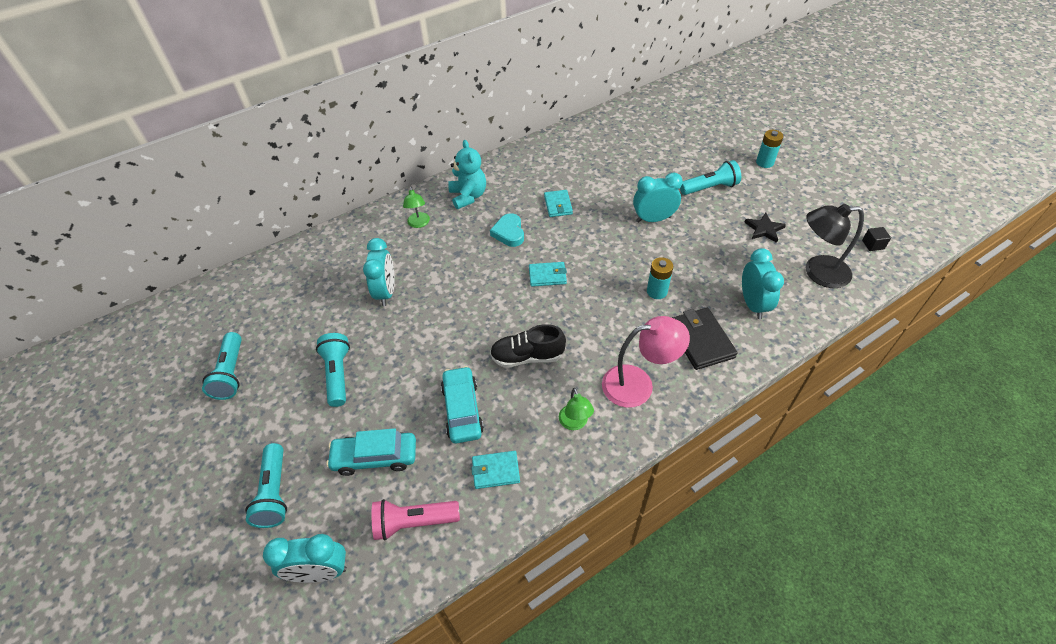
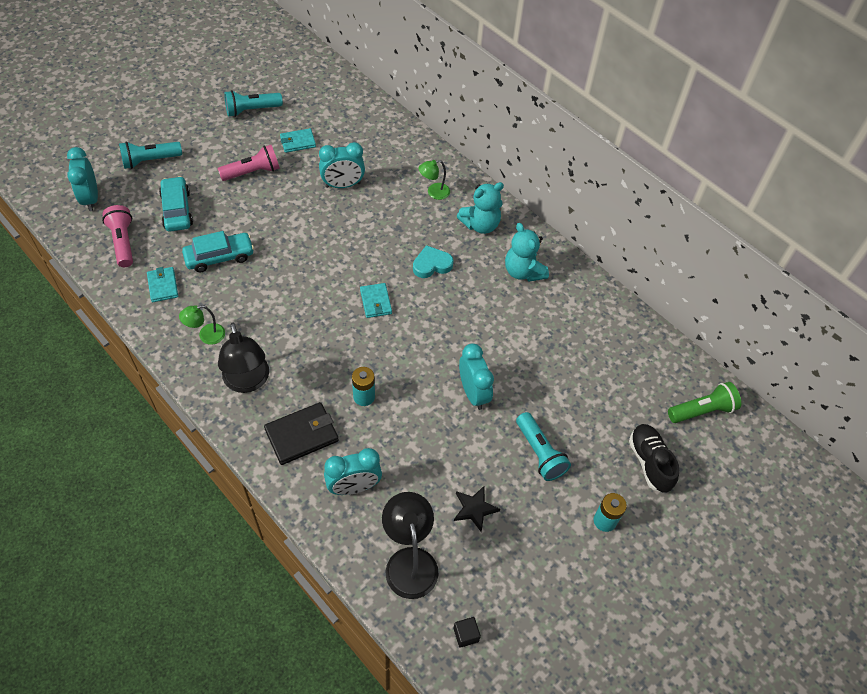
camera: 75 degrees right, 5 degrees up
turquoise flashlight [316,333,350,407] -> pink flashlight [218,145,280,181]
black shoe [490,324,566,368] -> black shoe moved to [629,424,679,493]
turquoise wallet [544,190,573,217] -> turquoise wallet moved to [280,128,316,153]
pink lamp [602,316,690,408] -> black lamp [218,322,269,393]
none -> turquoise teddy bear [505,223,549,282]
none -> green flashlight [668,382,741,423]

